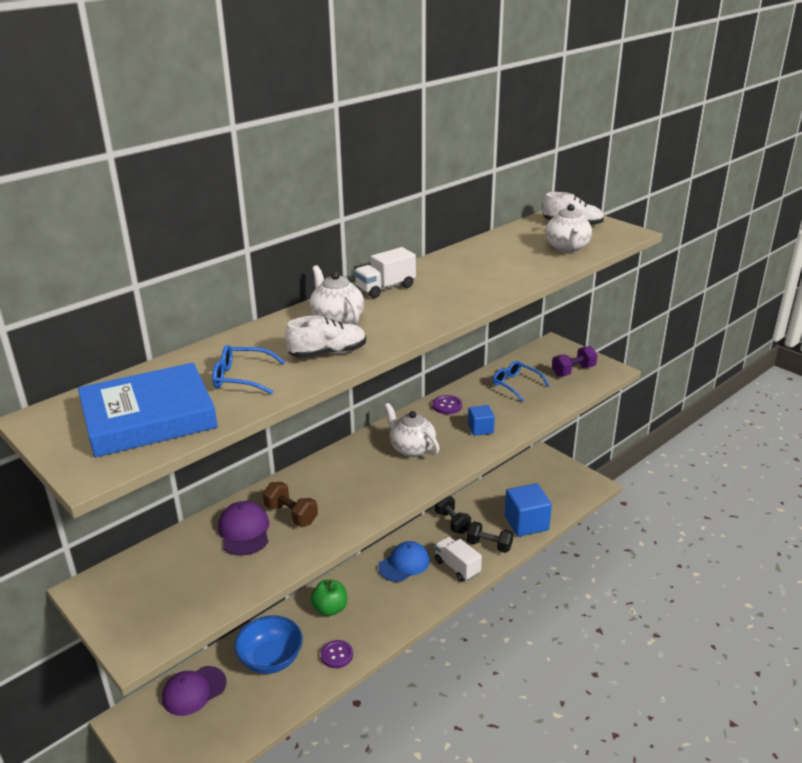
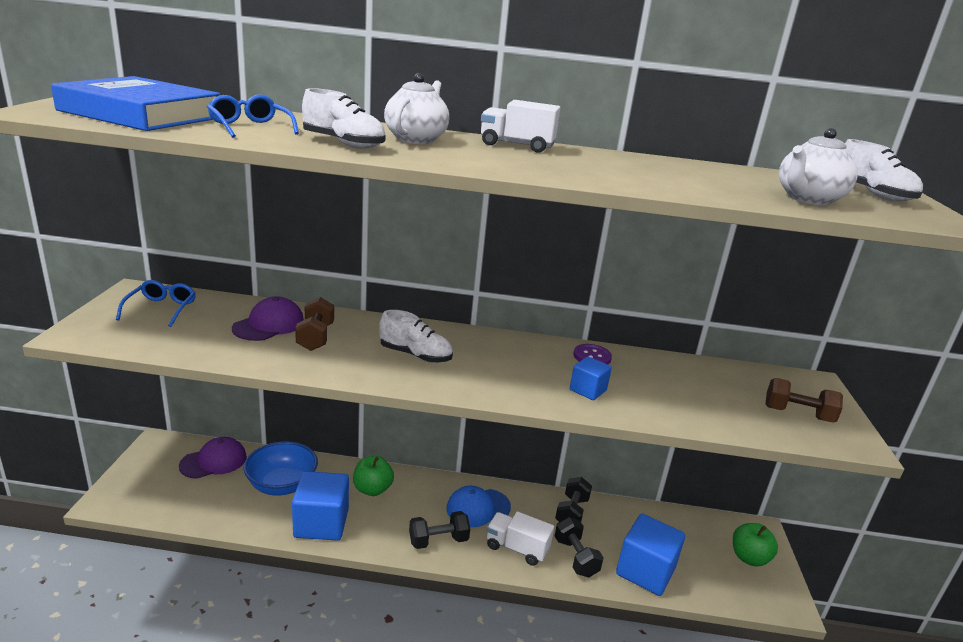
camera: 45 degrees right, 5 degrees down
purple cap [162,666,227,716] -> purple cap turned 135 degrees clockwise [179,437,247,479]
purple button [321,640,353,668] -> blue cube [292,471,349,541]
blue cap [378,541,430,582] -> blue cap turned 150 degrees clockwise [446,486,511,527]
white teapot [384,403,440,457] -> none
white truck [435,537,482,582] -> white truck turned 75 degrees counterclockwise [487,511,554,566]
blue glasses [493,361,549,402] -> blue glasses moved to [116,280,196,327]
purple dumbbell [552,346,597,376] -> brown dumbbell [766,378,843,423]
none -> white shoe [379,310,453,363]
none -> black dumbbell [409,511,470,549]
none -> green apple [733,523,778,567]

